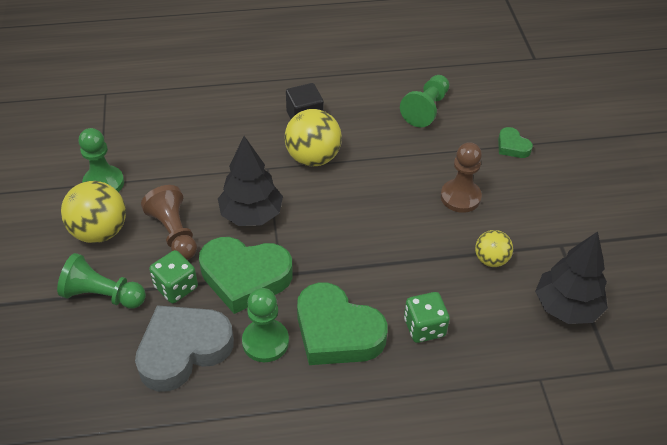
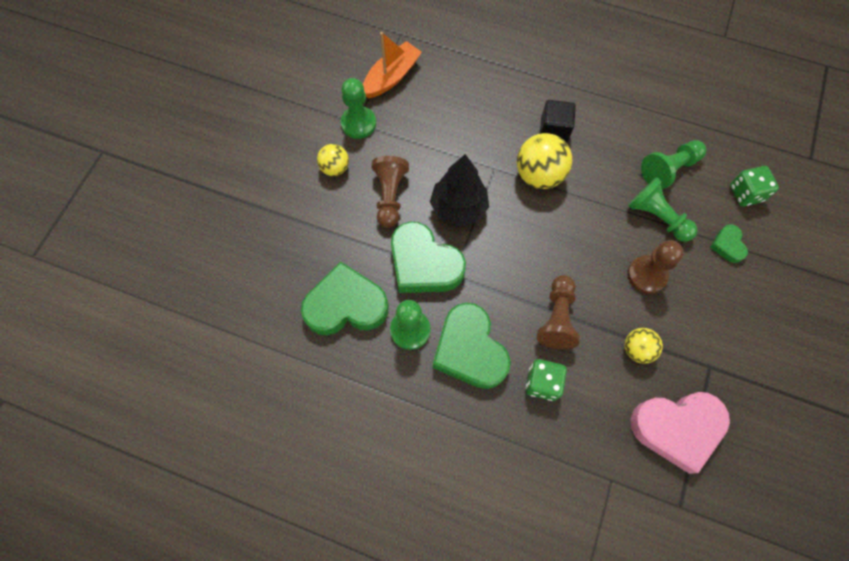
camera: 30 degrees right, 20 degrees up
green pawn [57,253,146,309] -> green pawn moved to [628,177,698,242]
yellow ball [61,181,126,243] -> yellow ball [317,144,349,176], size x0.59
grey heart [135,305,234,392] -> green heart [301,262,389,335]
green dice [149,250,198,303] -> green dice moved to [730,166,779,207]
black tree [535,231,608,324] -> pink heart [631,392,730,474]
none -> orange boat [363,32,422,98]
none -> brown pawn [537,275,580,349]

